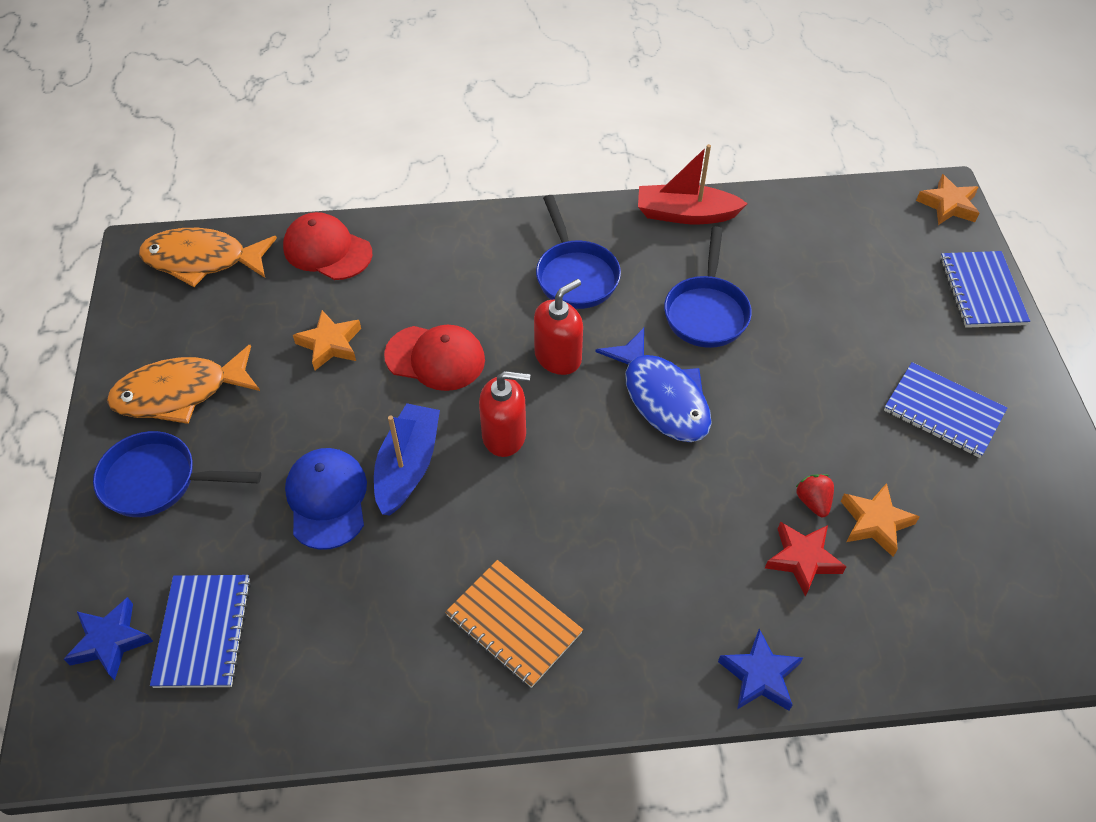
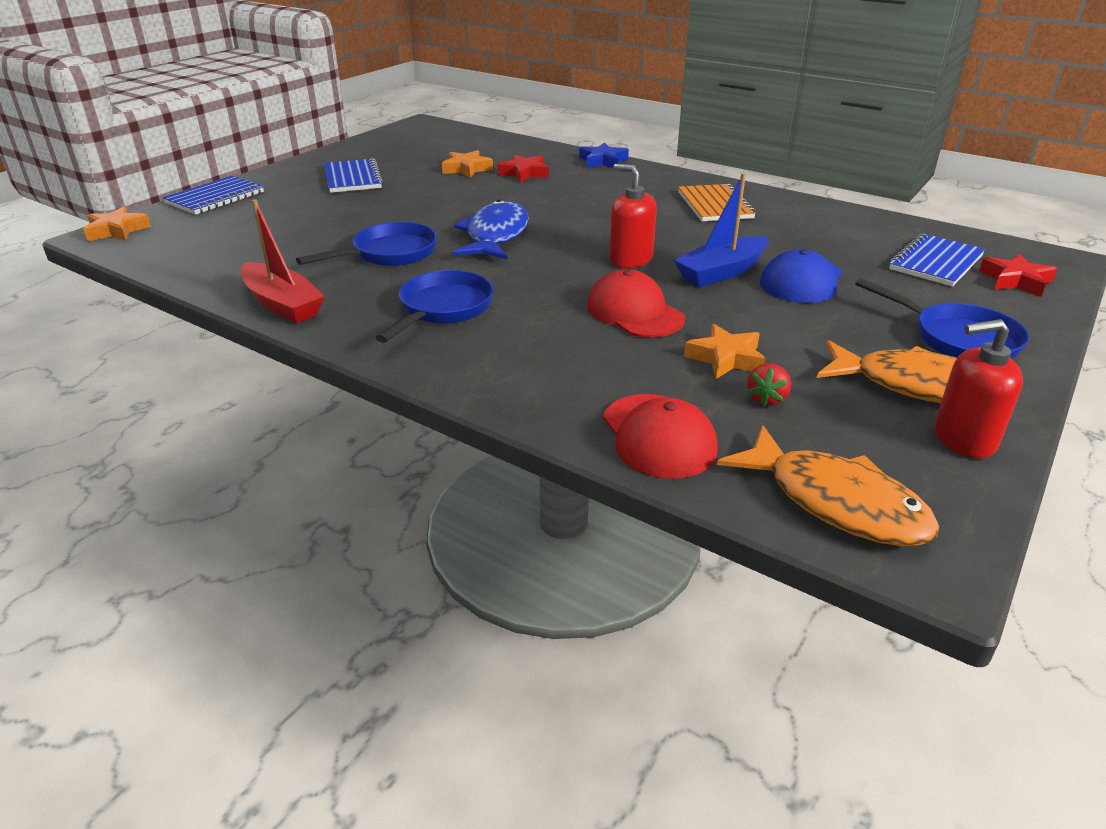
camera: 140 degrees left, 20 degrees down
blue star [64,597,153,680] -> red star [979,253,1057,297]
red soap dispenser [534,279,583,375] -> red soap dispenser moved to [934,319,1023,458]
red strawberry [796,474,834,517] -> red strawberry moved to [747,363,791,406]

